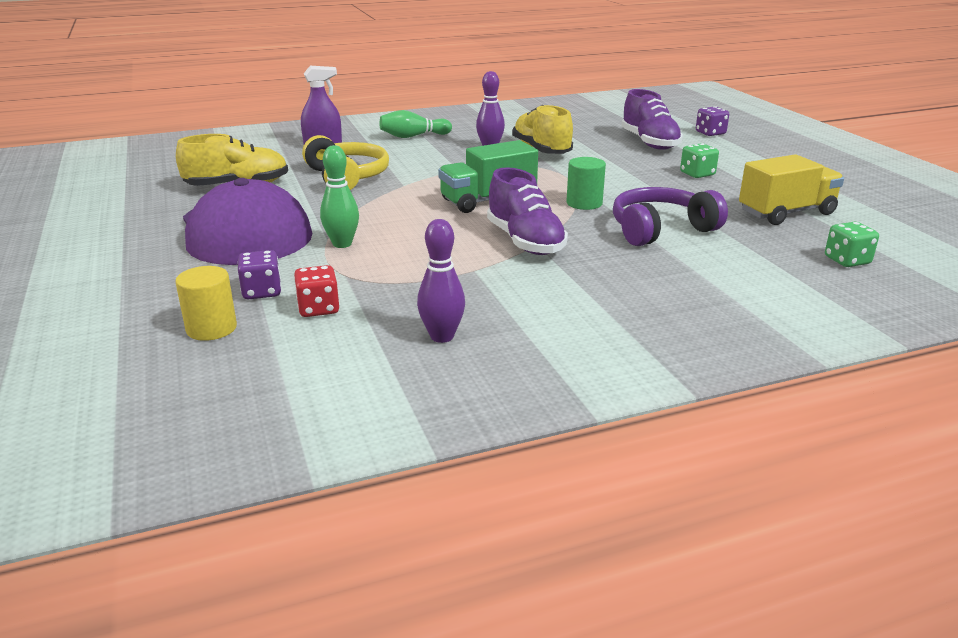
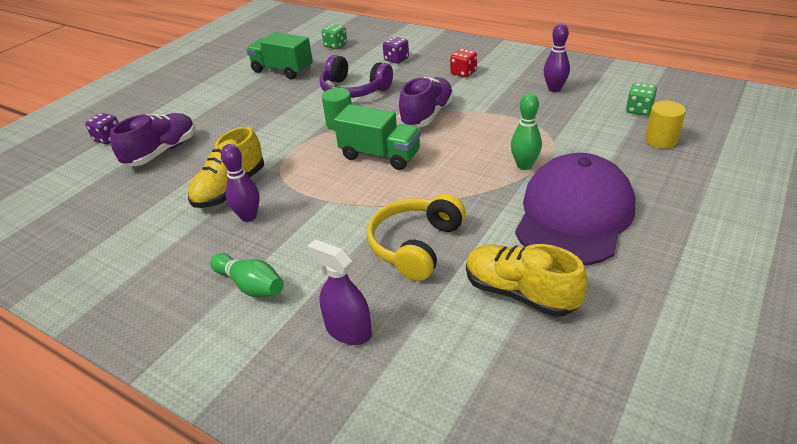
camera: 125 degrees left, 10 degrees up
purple dice [238,250,281,299] -> purple dice moved to [383,37,409,64]
red dice [294,265,340,317] -> red dice moved to [450,49,477,77]
green dice [680,143,719,178] -> green dice moved to [626,83,657,116]
yellow truck [739,154,844,225] -> green truck [246,32,313,79]

